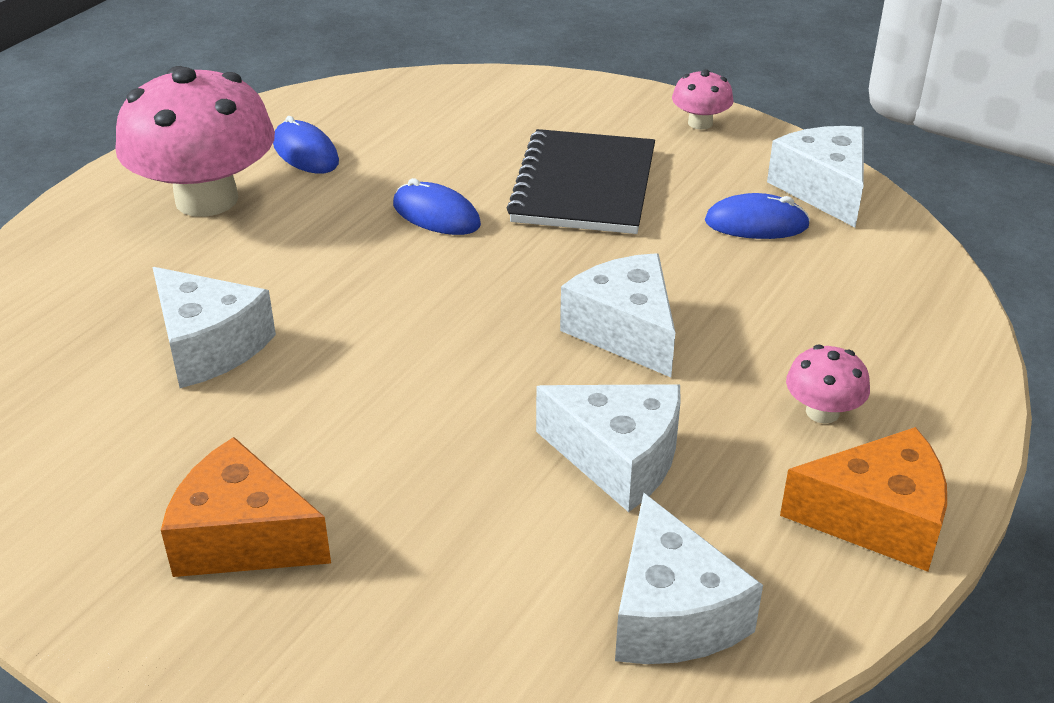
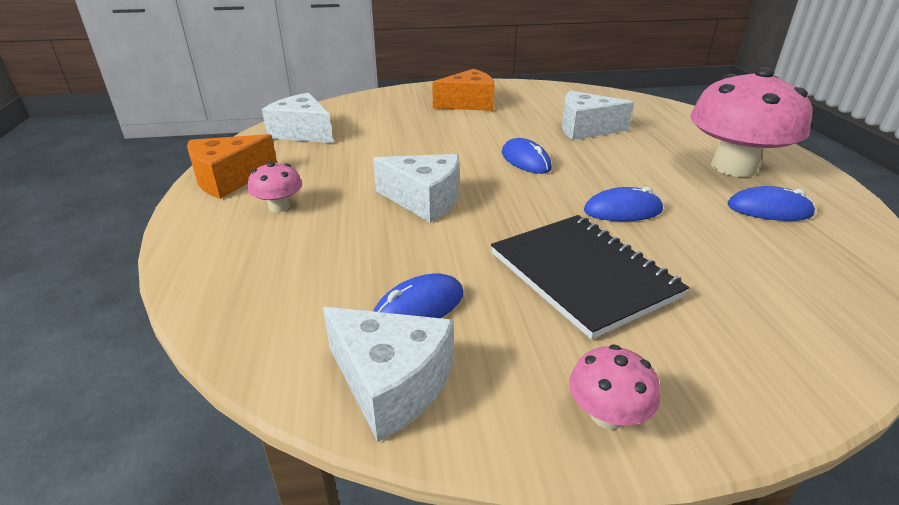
camera: 140 degrees right, 5 degrees down
white cheese [536,384,681,512] -> none
none -> blue mouse [502,138,552,174]

